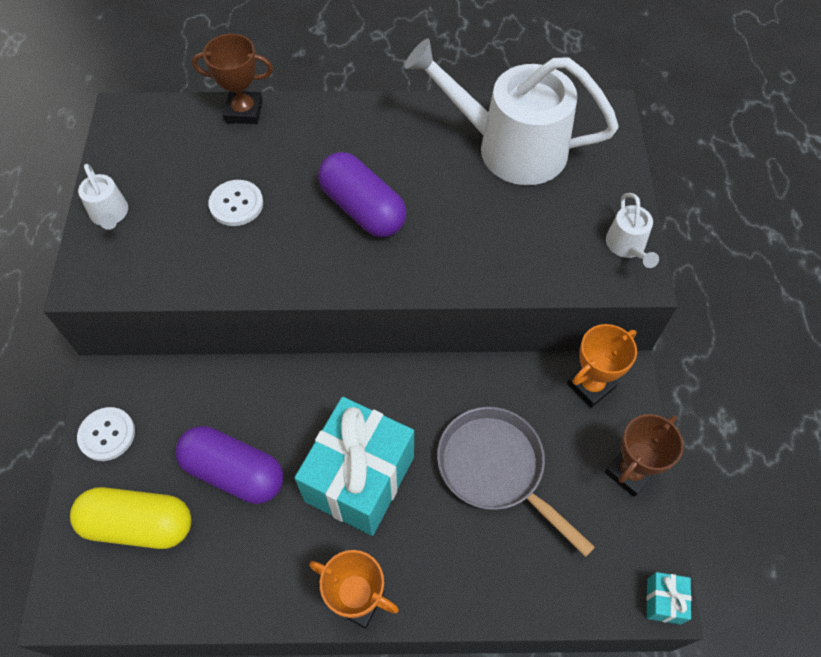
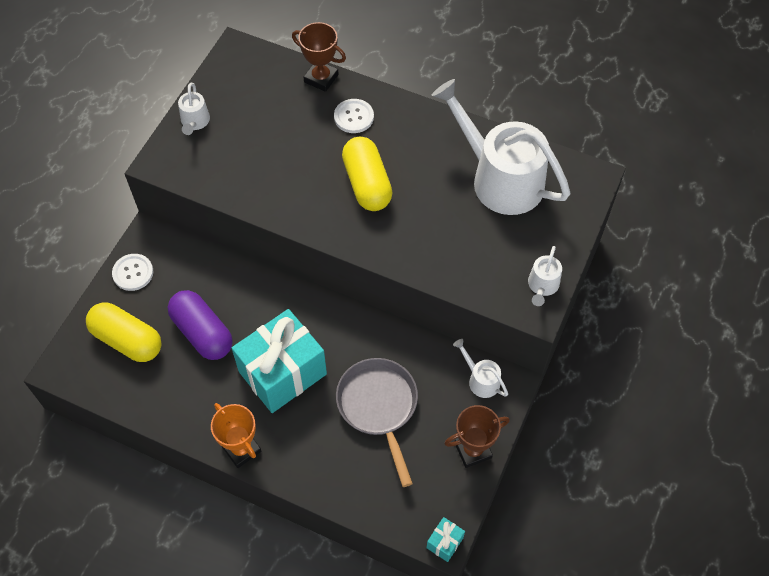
camera: 25 degrees right, 0 degrees up
white button [209,180,263,226] -> white button moved to [334,99,374,133]
purple capsule [318,152,406,237] -> yellow capsule [342,137,393,211]
orange trophy [567,324,637,408] -> white watering can [453,339,508,398]

